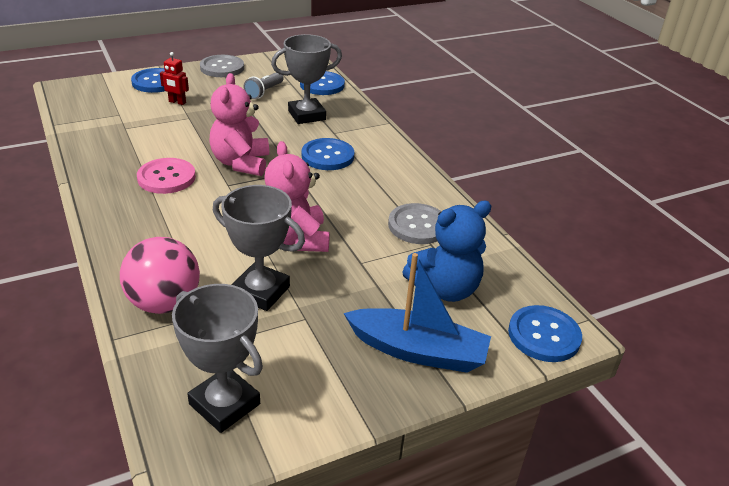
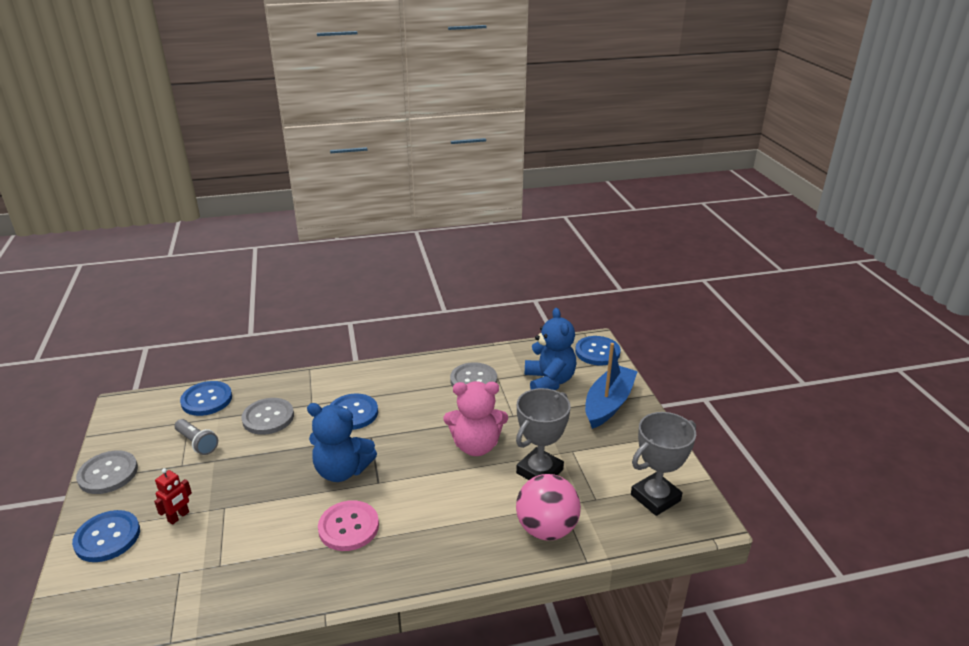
camera: 75 degrees left, 5 degrees down
pink teddy bear [209,73,269,176] -> blue teddy bear [307,403,377,482]
grey trophy [271,34,342,124] -> grey button [241,398,294,435]

